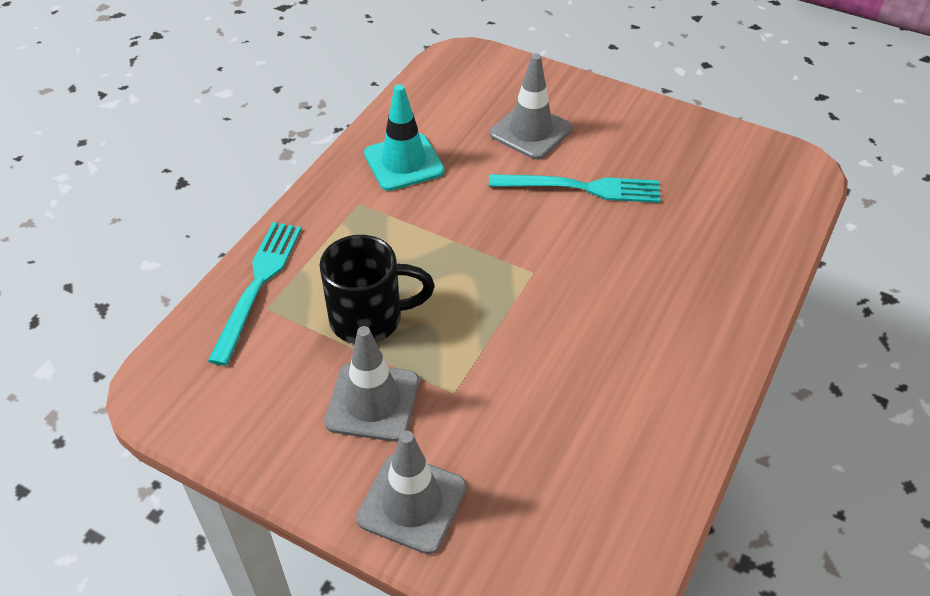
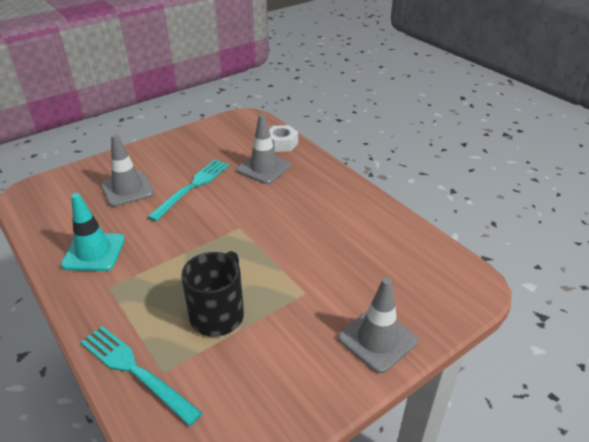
camera: 65 degrees left, 10 degrees down
grey traffic cone [324,326,419,442] -> grey traffic cone moved to [237,114,291,184]
none -> white nut [269,125,298,152]

